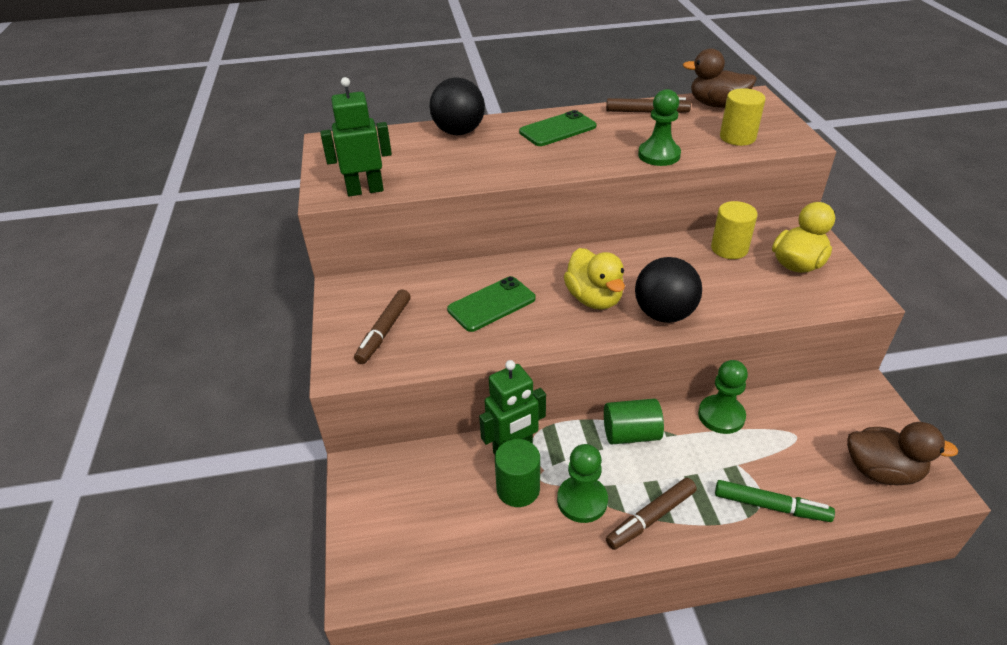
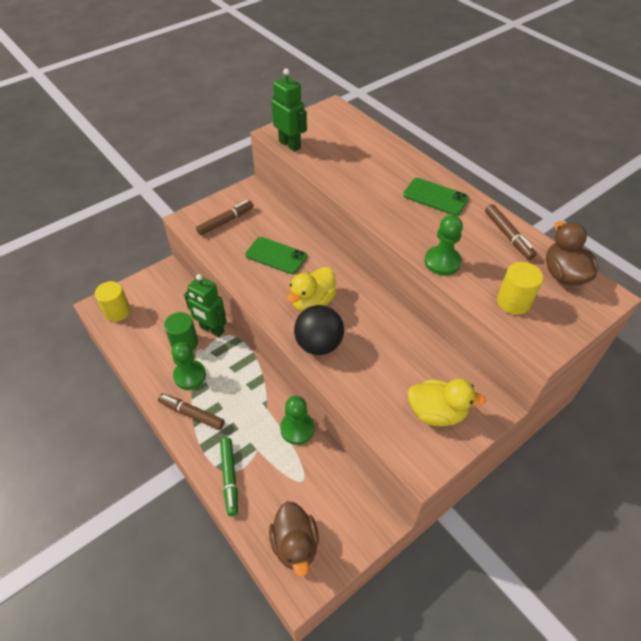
camera: 60 degrees right, 10 degrees up
brown marker [354,289,411,364] -> brown marker turned 150 degrees clockwise [196,200,254,235]
black ball [429,77,485,135] -> none
green cylinder [604,398,664,445] -> none
yellow cylinder [711,201,758,259] -> yellow cylinder moved to [95,281,131,322]

